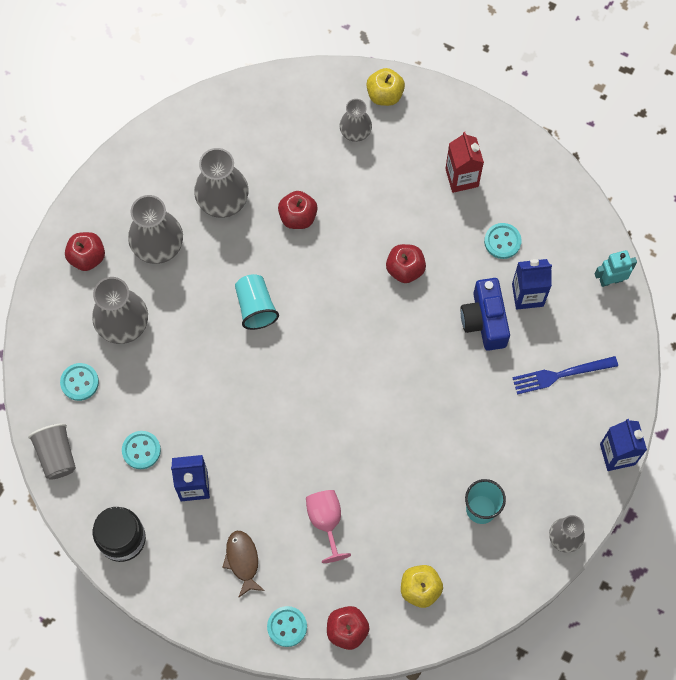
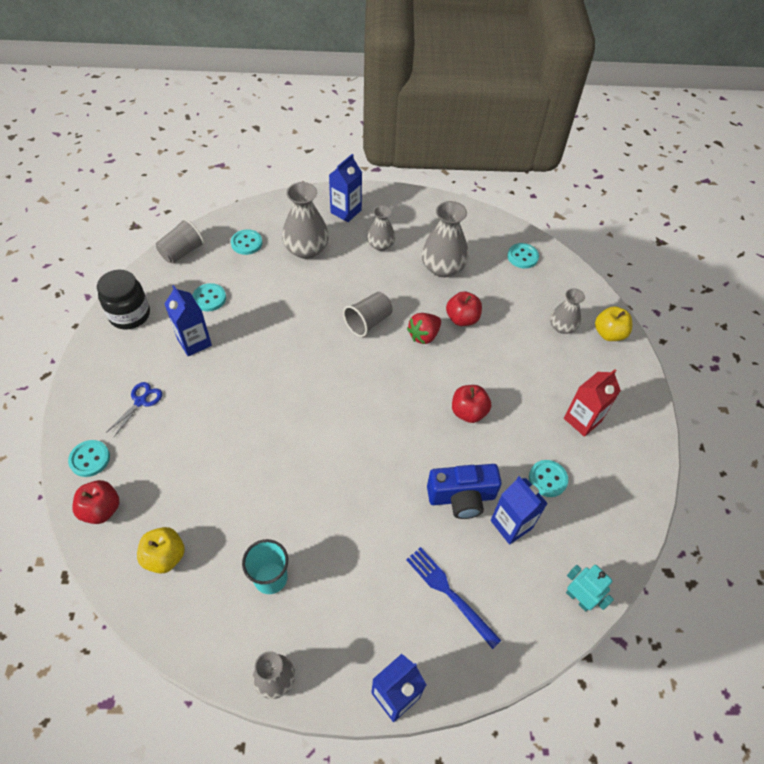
camera: 60 degrees right, 15 degrees down
red apple [65,232,105,271] -> blue carton [329,154,362,222]
grey vase [128,195,183,264] -> grey vase [367,205,395,251], size x0.61
brown fish [222,531,265,598] -> blue scissors [106,382,162,437]
turquoise cup [235,274,279,330] -> grey cup [343,292,393,337]
pink goblet [306,490,351,563] -> none
blue camera [461,278,510,351] -> blue camera turned 150 degrees counterclockwise [427,464,502,519]
none -> red strawberry [407,313,441,344]
none -> turquoise button [507,243,539,269]

